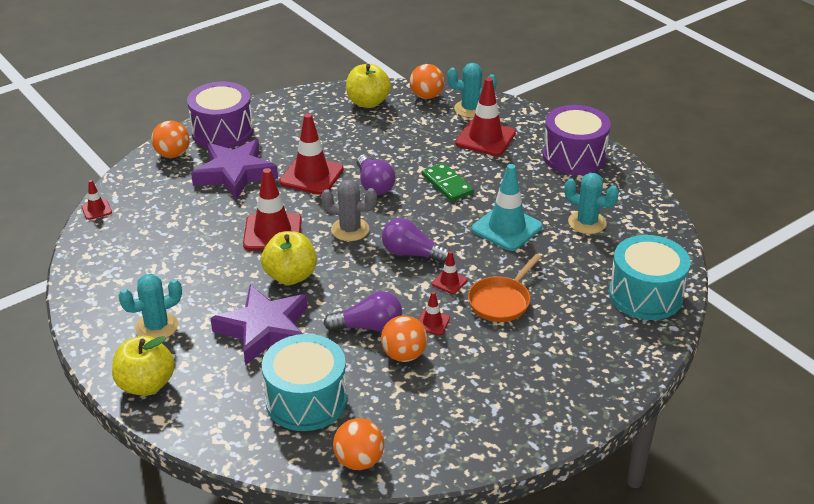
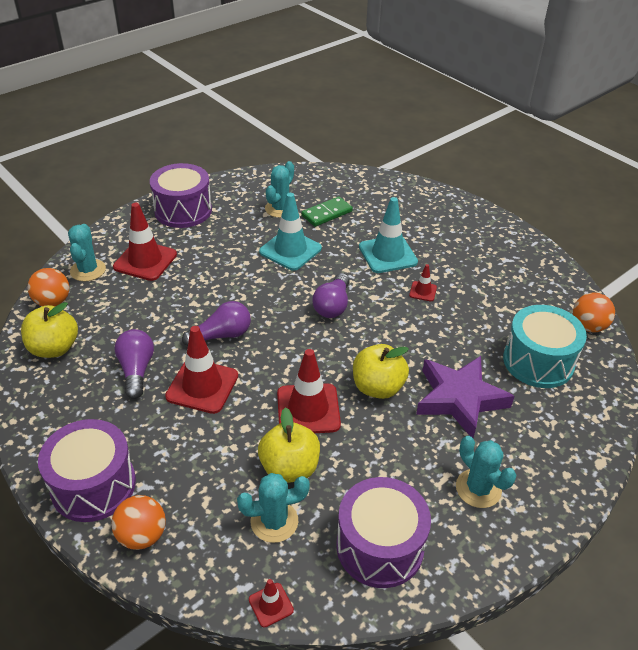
camera: 95 degrees left, 5 degrees up
yellow apple [112,336,175,396] -> yellow apple moved to [258,408,320,483]
purple star [191,139,278,200] -> none
grey cactus [321,180,377,241] -> none
purple light bulb [323,291,402,332] -> purple light bulb moved to [115,329,154,399]
orange ball [381,315,427,362] -> none
green domino [422,163,474,202] -> green domino moved to [301,196,353,227]
red traffic cone [432,251,467,294] -> none
orange pan [468,254,541,322] -> turquoise traffic cone [359,197,418,273]
turquoise drum [609,235,691,320] -> none
none -> turquoise cactus [237,473,310,543]
none -> purple drum [337,477,431,588]

